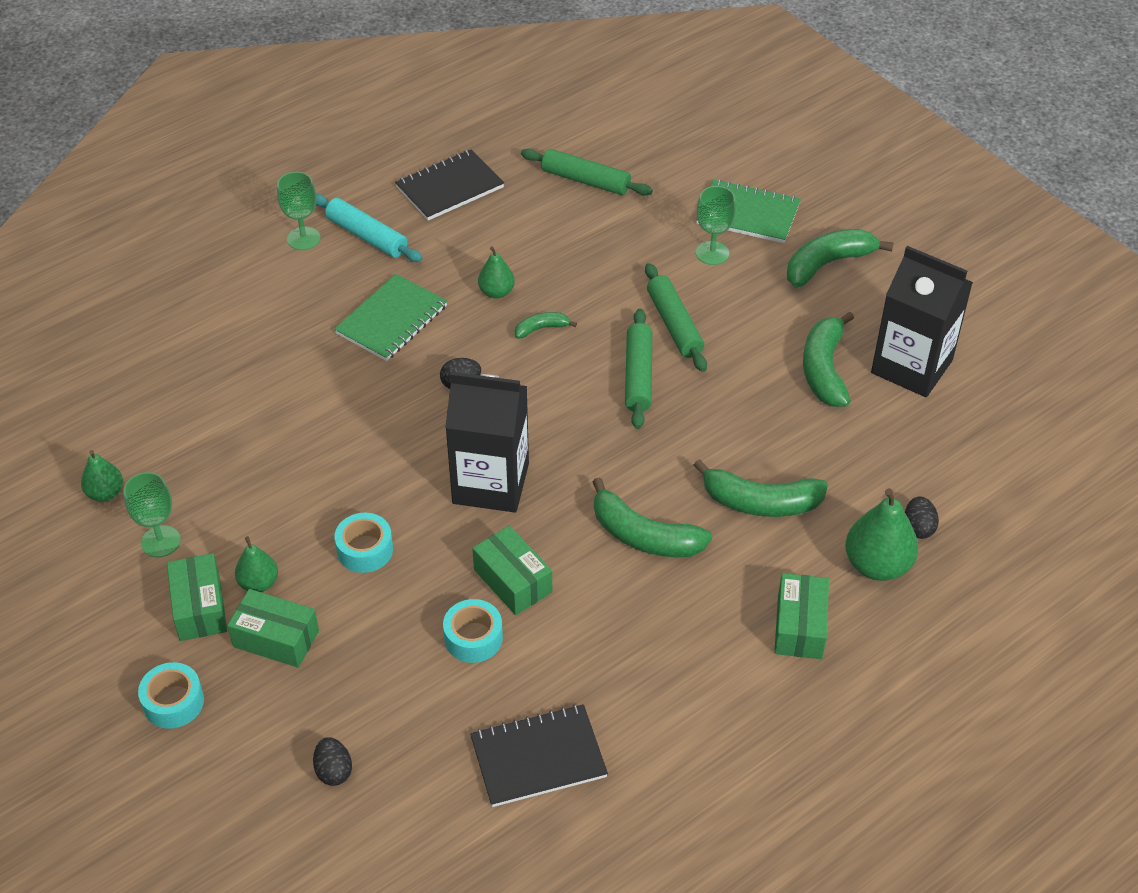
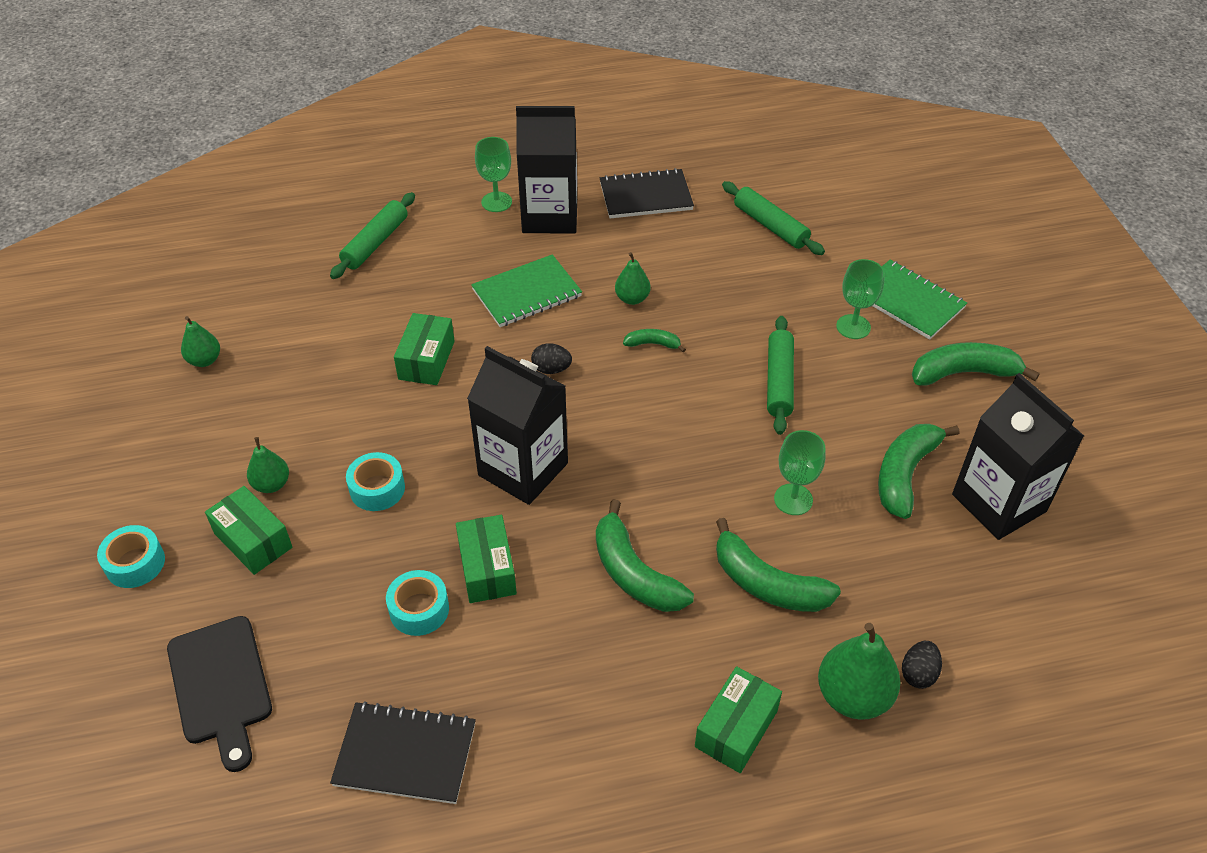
camera: 25 degrees right, 0 degrees up
green goblet [124,472,181,557] -> green goblet moved to [774,430,826,515]
green box [167,553,227,641] -> green box moved to [394,313,455,385]
black egg [313,737,352,786] -> black cutting board [167,616,272,772]
turquoise rolling pin [316,194,423,262] -> black carton [516,106,577,233]
green rolling pin [625,309,652,429] -> green rolling pin moved to [330,192,415,279]

